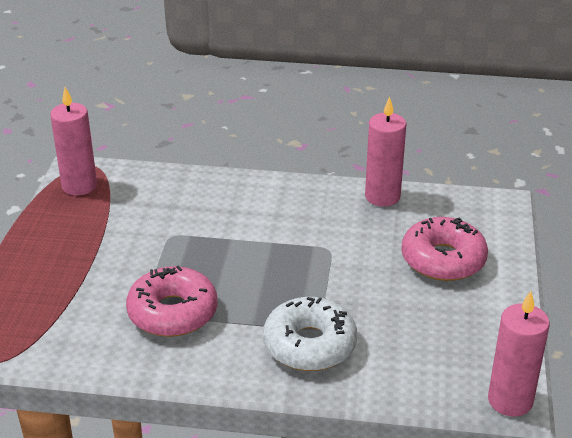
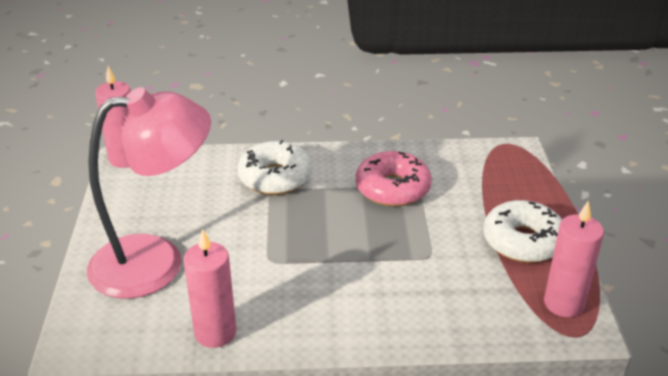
camera: 170 degrees right, 0 degrees up
pink donut [402,217,488,281] -> pink lamp [87,87,211,299]
none -> white donut [483,200,562,263]

